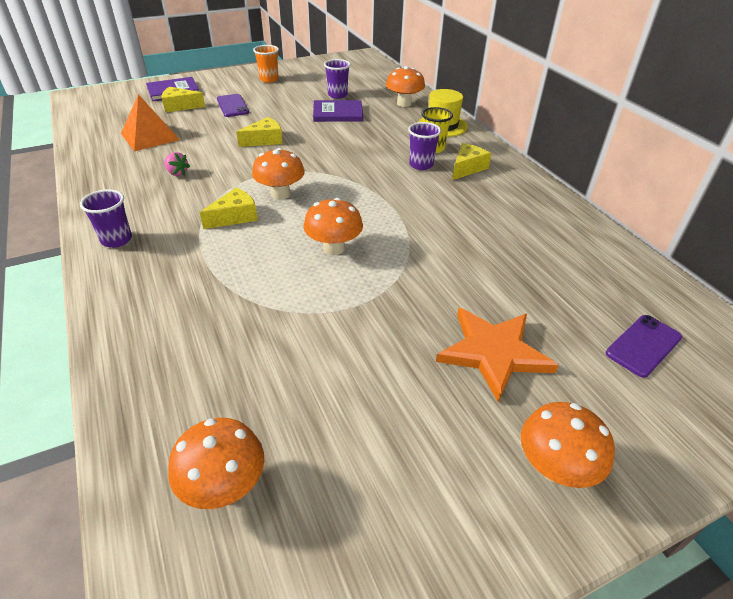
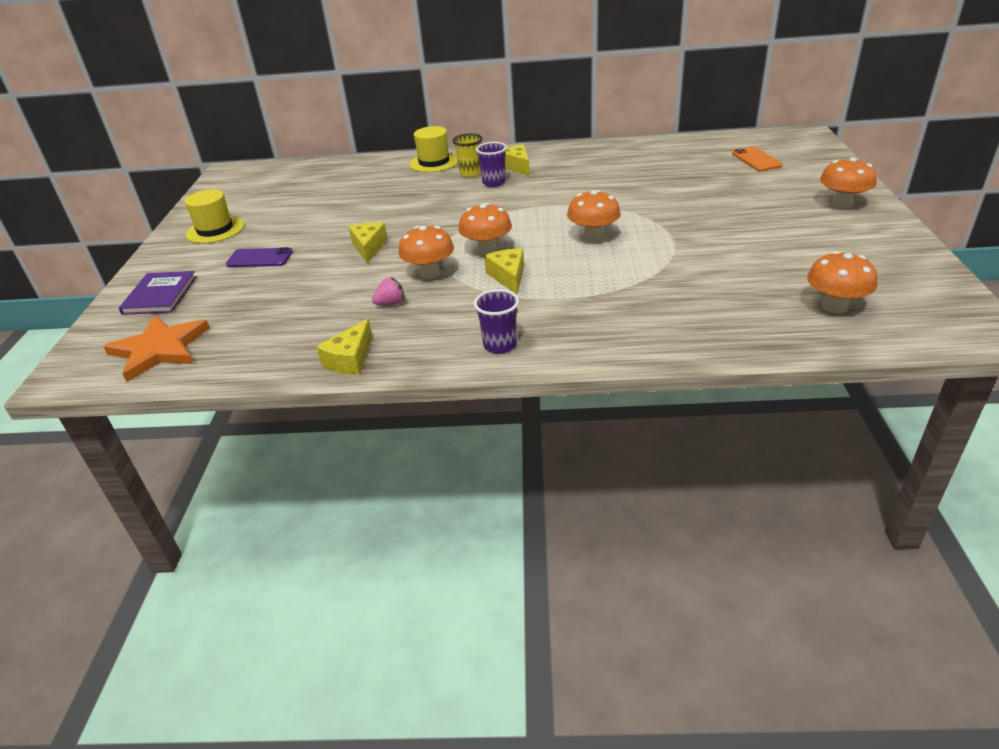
camera: 60 degrees left, 5 degrees down
orange pyramid [121,94,180,151] -> none
yellow cheese [162,87,205,113] -> yellow cheese moved to [316,319,373,375]
orange cup [253,45,279,83] -> yellow hat [185,190,244,243]
purple book [313,100,363,122] -> none
purple cup [324,59,351,99] -> none
orange mushroom [386,66,425,107] -> orange mushroom moved to [398,226,454,279]
orange star [436,308,559,402] -> orange star moved to [103,315,210,382]
purple phone [606,315,682,378] -> orange phone [732,147,783,171]

